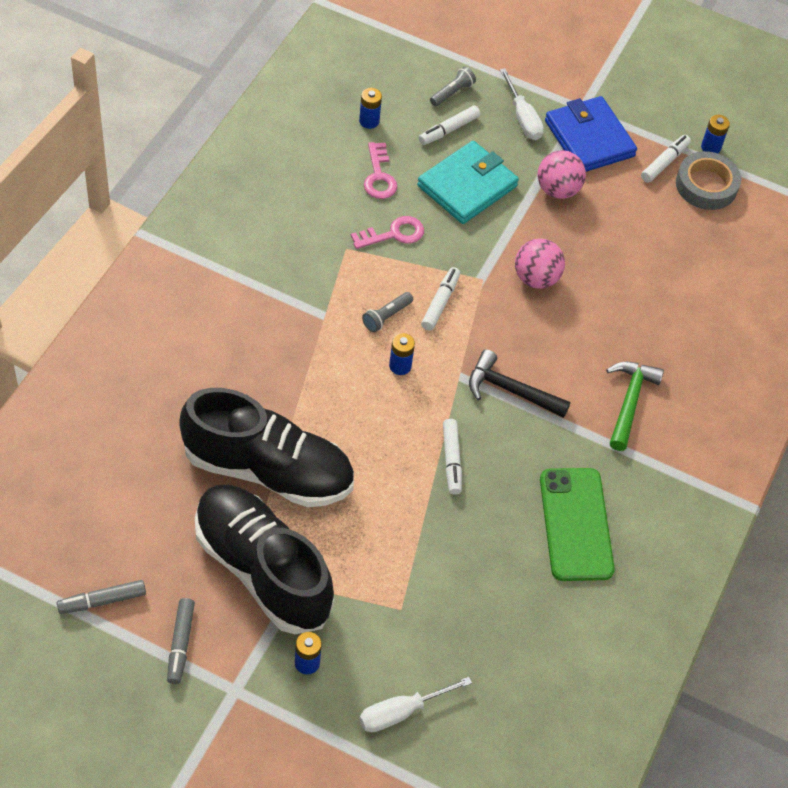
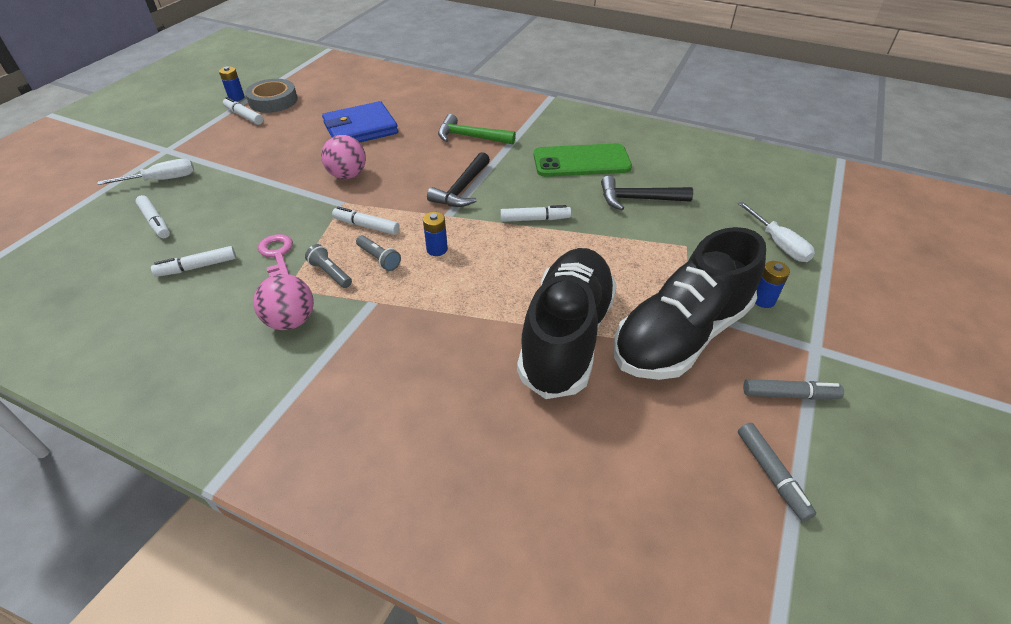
camera: 85 degrees left, 10 degrees down
blue battery [359,88,382,129] -> none
pink key [364,142,398,199] -> white marker [151,246,236,277]
turquoise wallet [417,141,519,224] -> none
grey flashlight [430,67,476,106] -> grey flashlight moved to [305,244,352,288]
pink ball [538,150,586,199] -> pink ball moved to [253,274,314,330]
blue wallet [545,96,637,172] -> blue wallet moved to [322,101,398,143]
none -> black hammer [601,176,693,210]

